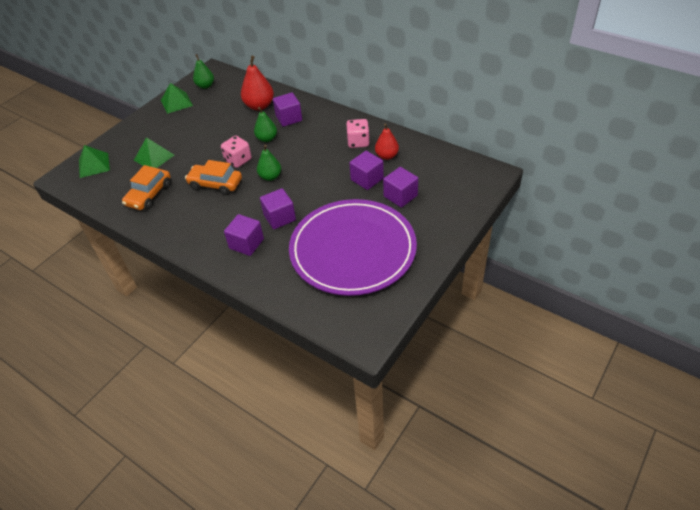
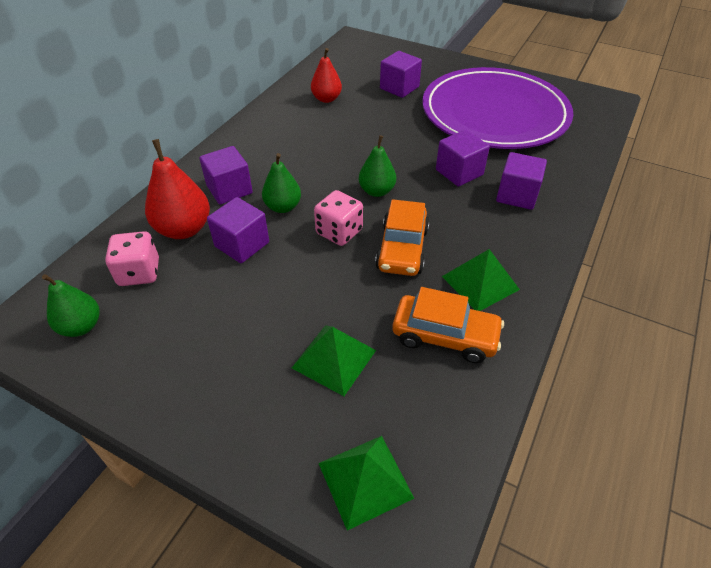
camera: 100 degrees left, 0 degrees up
green pyramid [161,83,193,114] -> green pyramid moved to [442,249,520,311]
pink dice [347,119,370,148] -> pink dice moved to [105,231,159,286]
purple cube [349,151,384,190] -> purple cube moved to [207,197,269,263]

